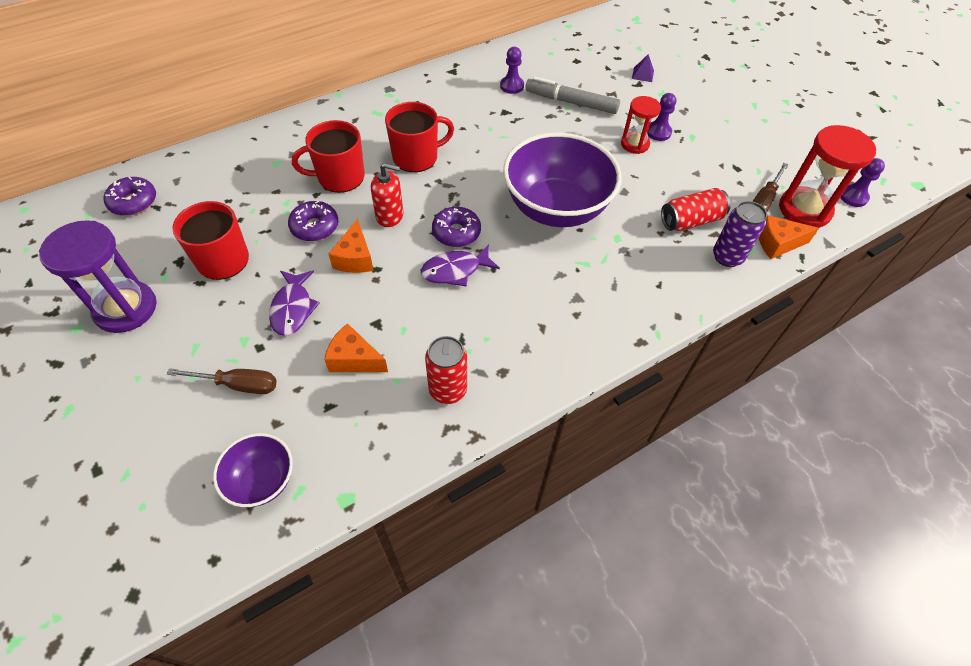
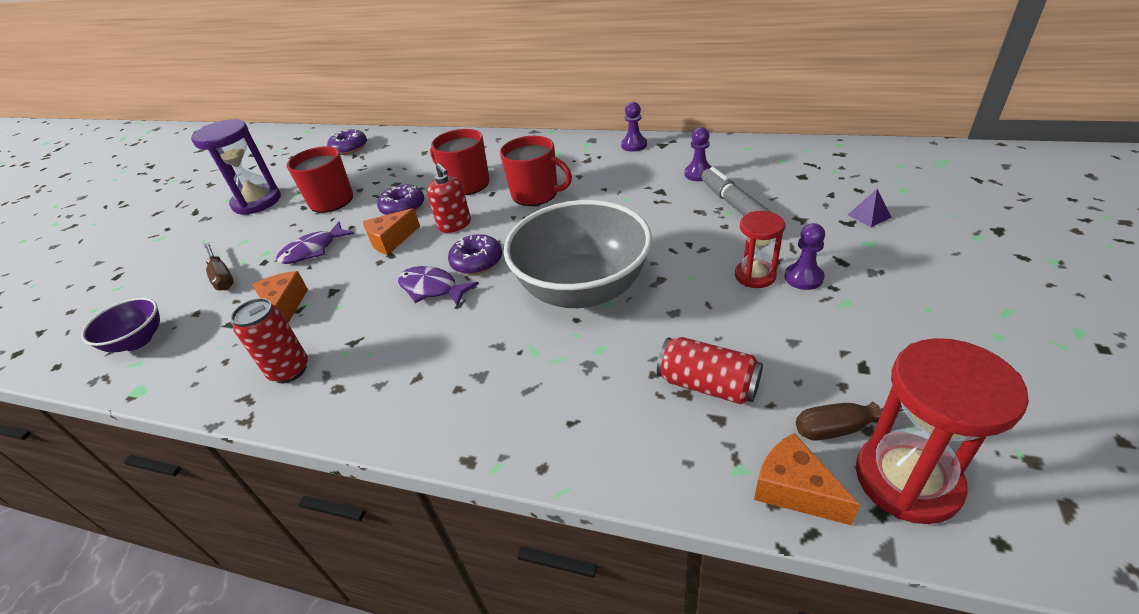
camera: 55 degrees right, 15 degrees down
purple bowl [503,133,622,227] -> grey bowl [504,200,652,308]
purple can [713,201,767,267] -> none
purple pawn [840,158,885,207] -> purple pawn moved to [621,102,647,152]

